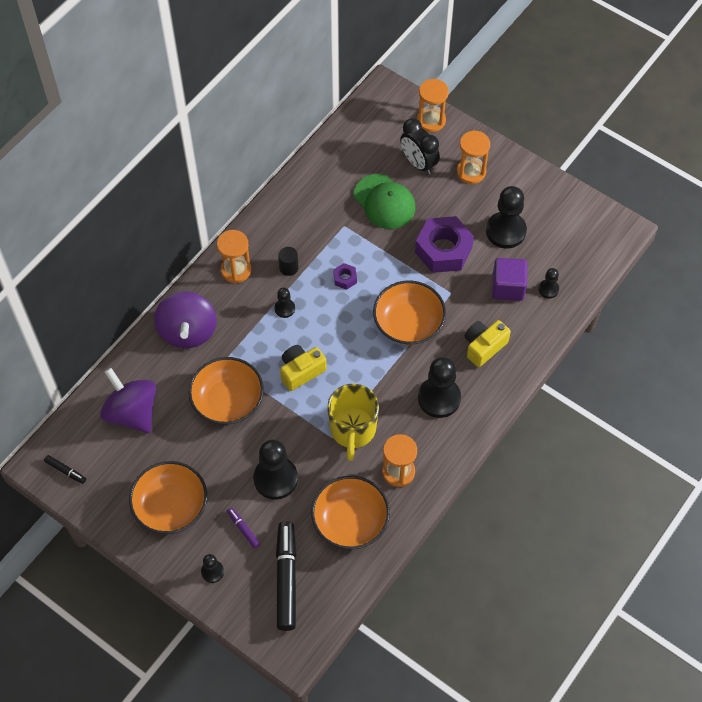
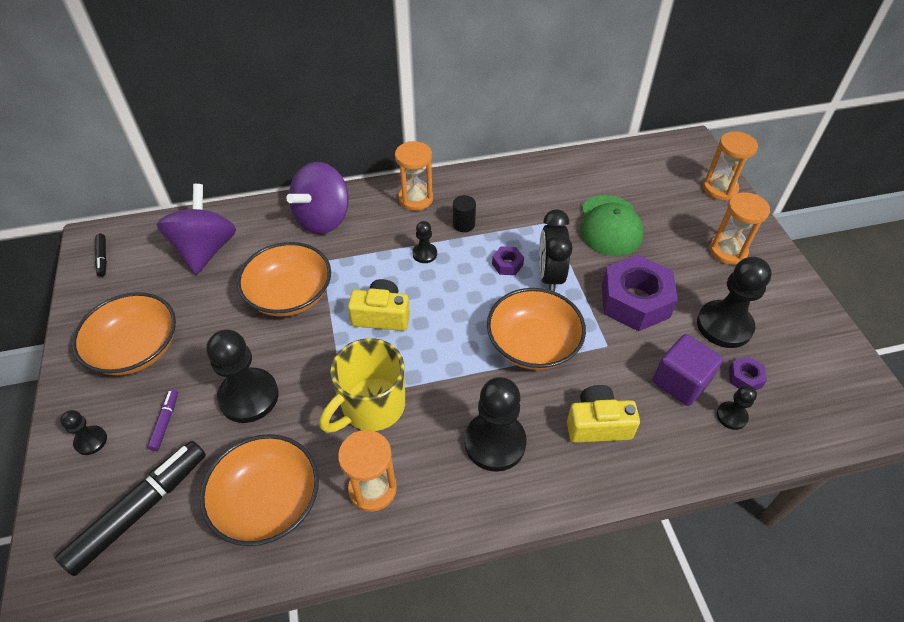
camera: 40 degrees right, 10 degrees down
black clock [400,118,440,175] -> black clock moved to [539,210,573,292]
none -> purple nut [729,356,767,390]

